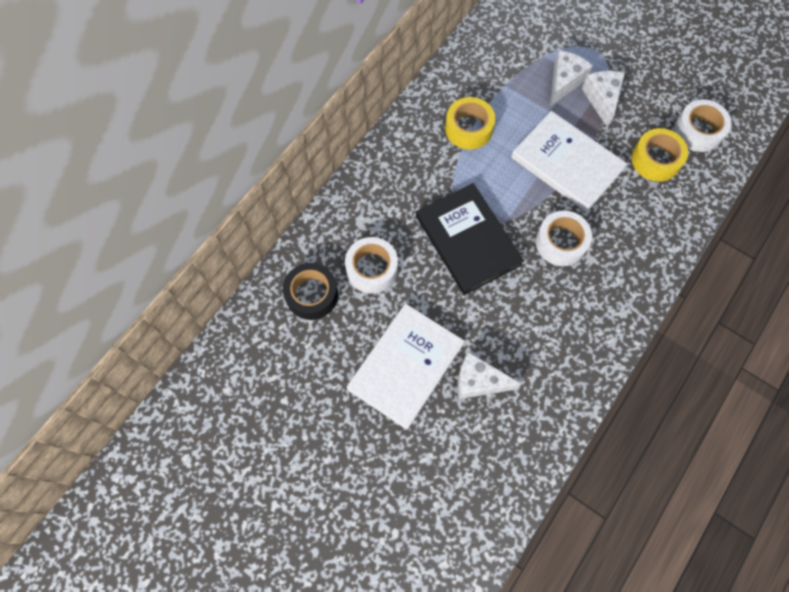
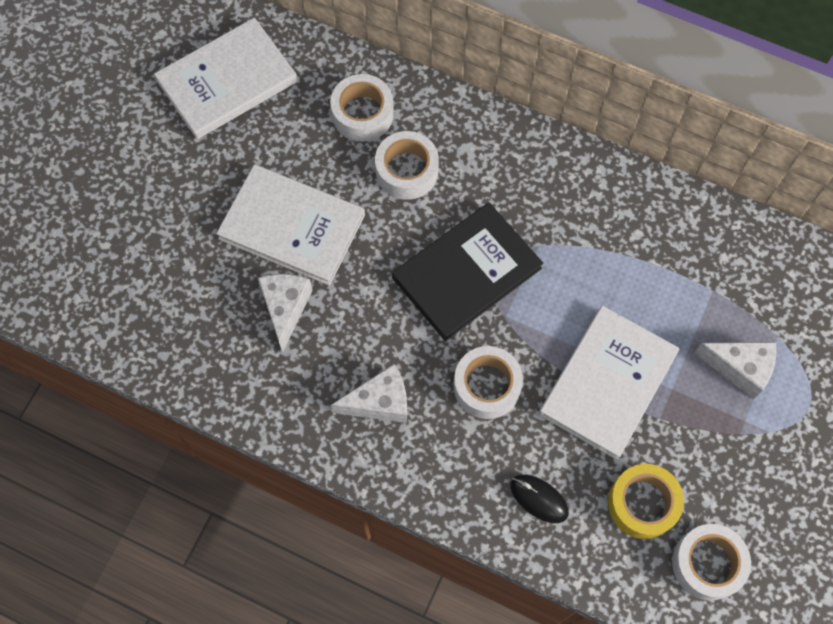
camera: 80 degrees right, 0 degrees up
black tape [283,263,338,320] -> white tape [330,74,394,142]
yellow tape [445,97,495,150] -> none
white cheese [582,71,625,128] -> white cheese moved to [331,364,407,423]
none -> white book [154,18,298,139]
none -> black mouse [510,474,569,523]

